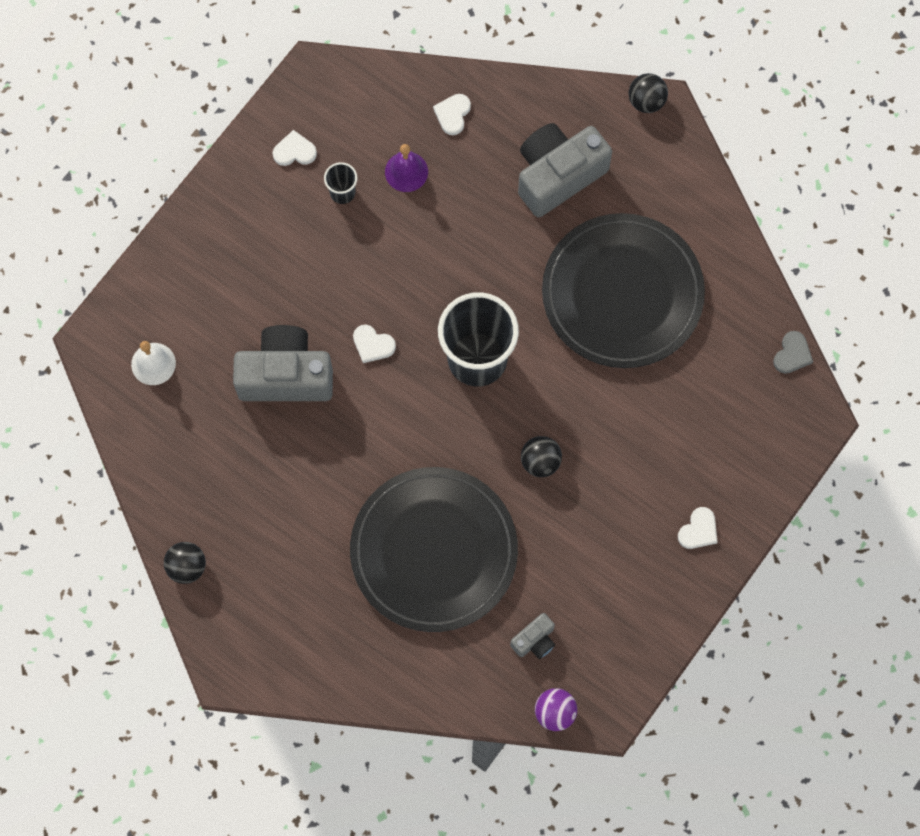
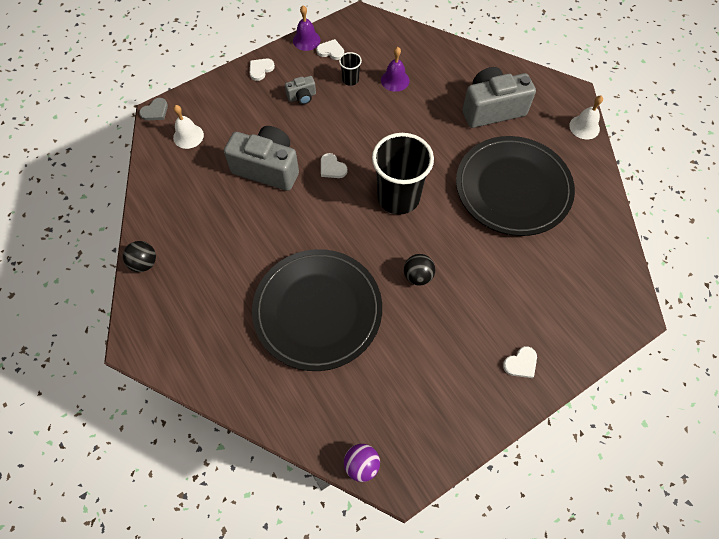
camera: 20 degrees right, 10 degrees down
white heart [433,94,471,135] -> white heart moved to [250,59,275,81]
grey camera [510,613,555,659] -> grey camera moved to [285,76,316,105]
black ball [629,73,668,113] -> none
grey heart [773,331,813,374] -> grey heart moved to [139,98,168,121]
none -> purple bell [293,6,320,51]
none -> white bell [569,96,603,139]

